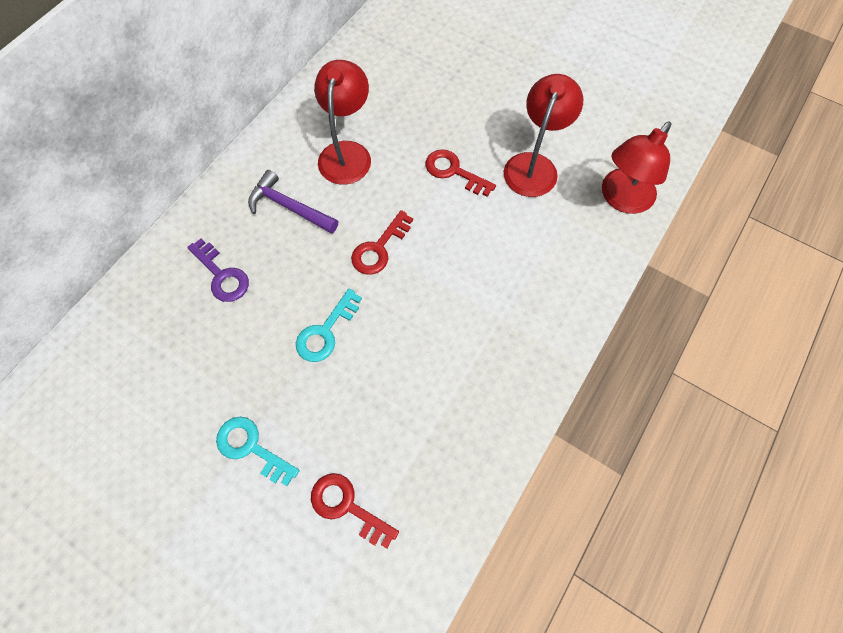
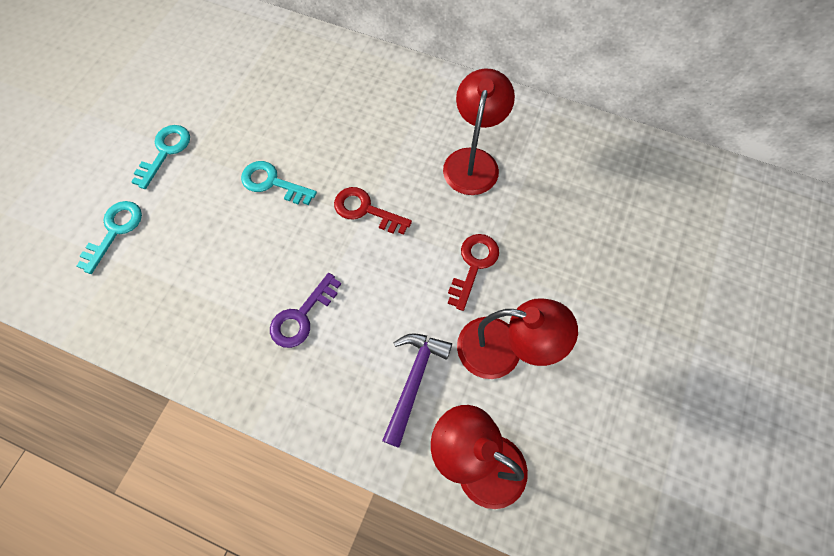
camera: 80 degrees right, 0 degrees up
purple key [187,239,249,302] -> purple key moved to [270,273,341,348]
purple hammer [248,170,338,234] -> purple hammer moved to [382,333,452,448]
red key [311,473,399,549] -> turquoise key [77,201,142,274]
red lamp [314,60,371,185] -> red lamp turned 75 degrees counterclockwise [443,68,515,195]

